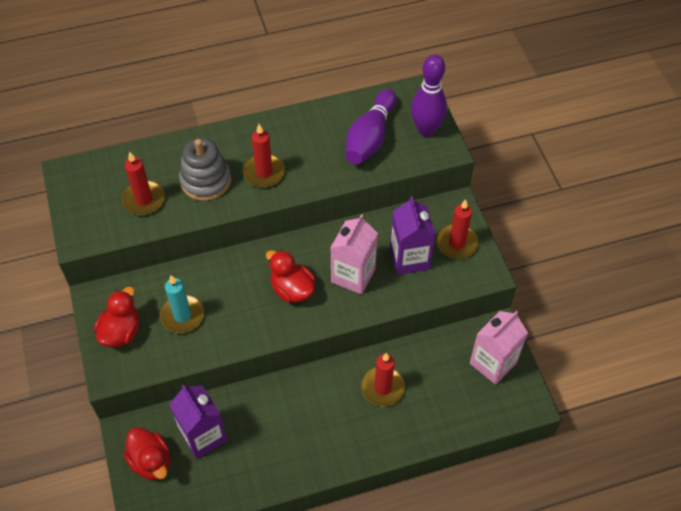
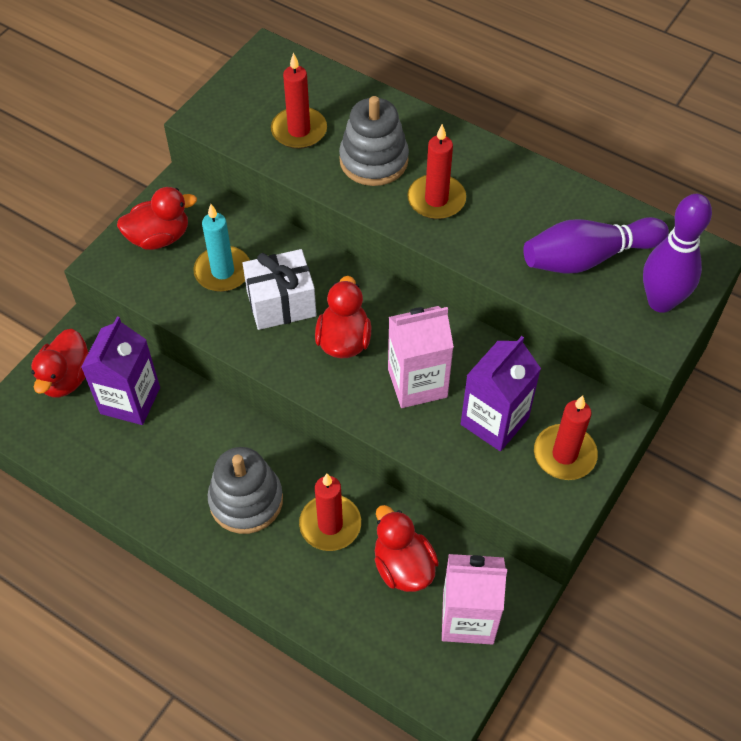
camera: 50 degrees right, 0 degrees up
none -> grey stacking toy [208,447,283,534]
none -> white gift [243,249,316,330]
none -> red duck [375,505,439,592]

